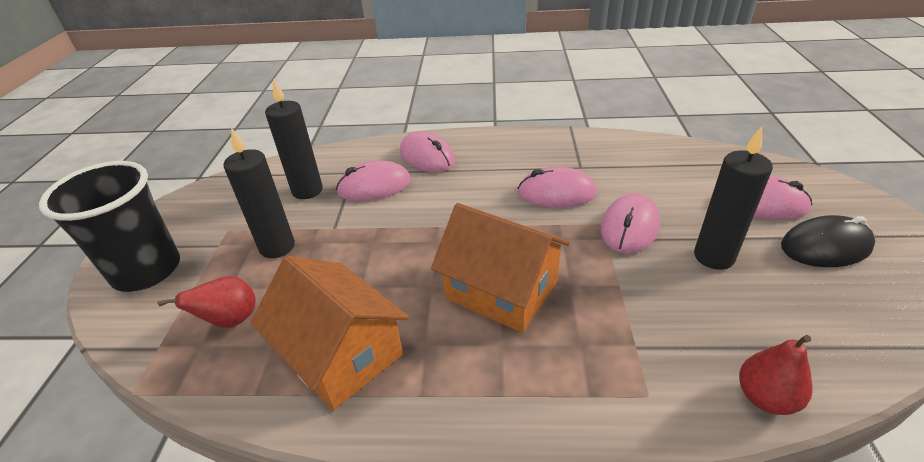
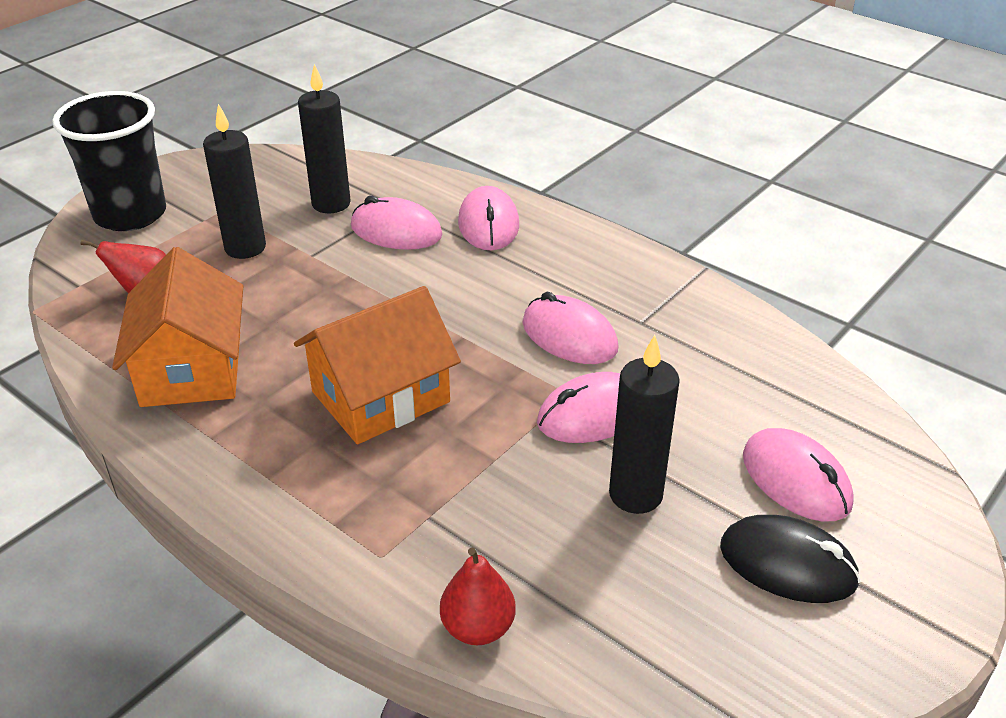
camera: 35 degrees right, 0 degrees up
orange house [431,203,570,333] -> orange house turned 75 degrees clockwise [294,286,461,444]

